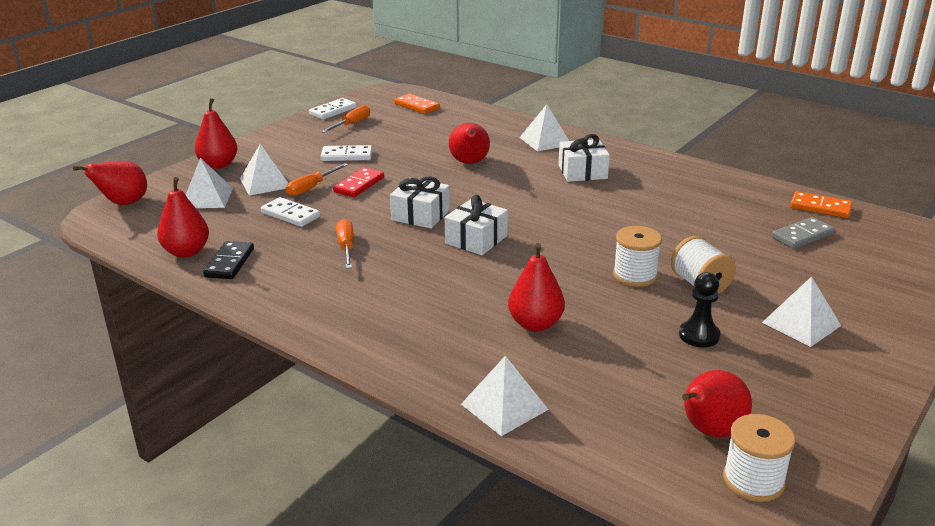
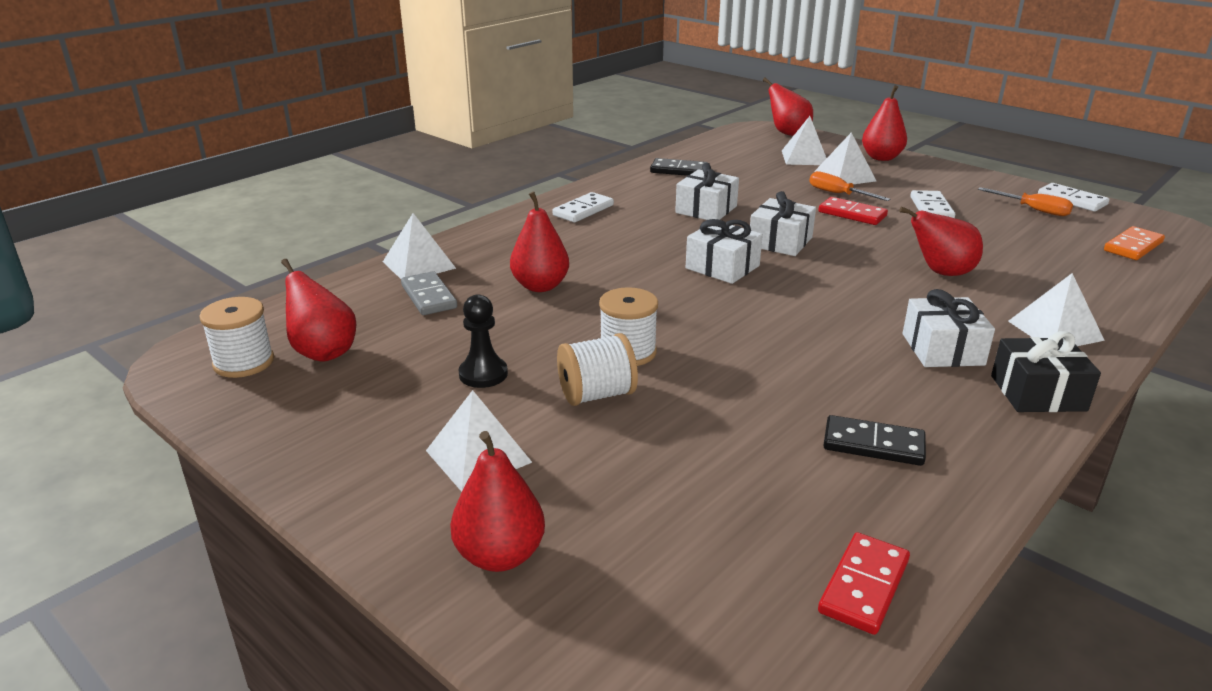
camera: 95 degrees right, 0 degrees up
red pear [157,177,209,258] -> red pear moved to [450,431,545,572]
white domino [261,197,320,227] -> white domino moved to [553,192,614,222]
orange screwdriver [336,219,354,269] -> white gift [675,163,739,220]
grey domino [772,217,835,249] -> grey domino moved to [401,271,457,315]
orange domino [790,191,853,218] -> red domino [818,532,910,635]
none -> black domino [823,415,926,466]
none -> black gift [991,331,1101,412]

